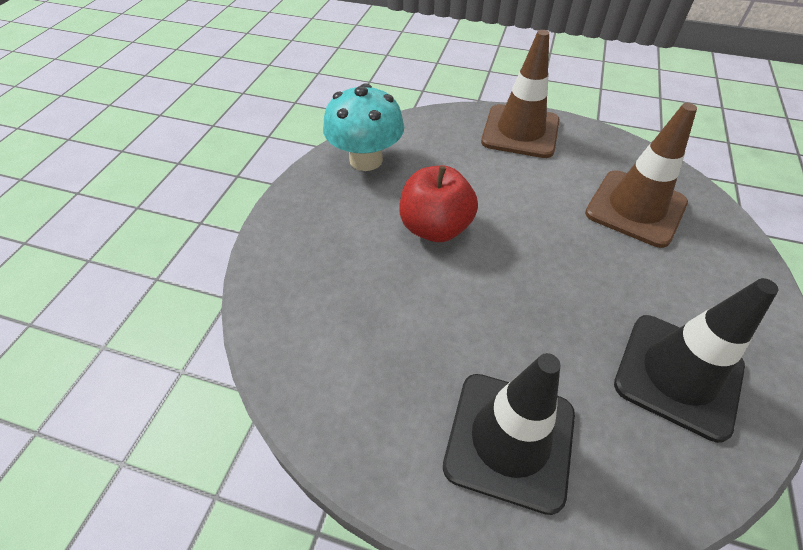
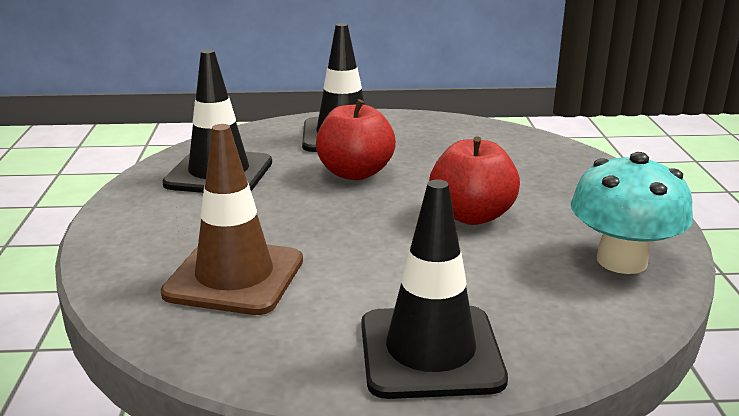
camera: 160 degrees right, 25 degrees down
brown traffic cone [481,30,560,158] -> black traffic cone [361,179,508,399]
none -> red apple [316,99,396,180]

